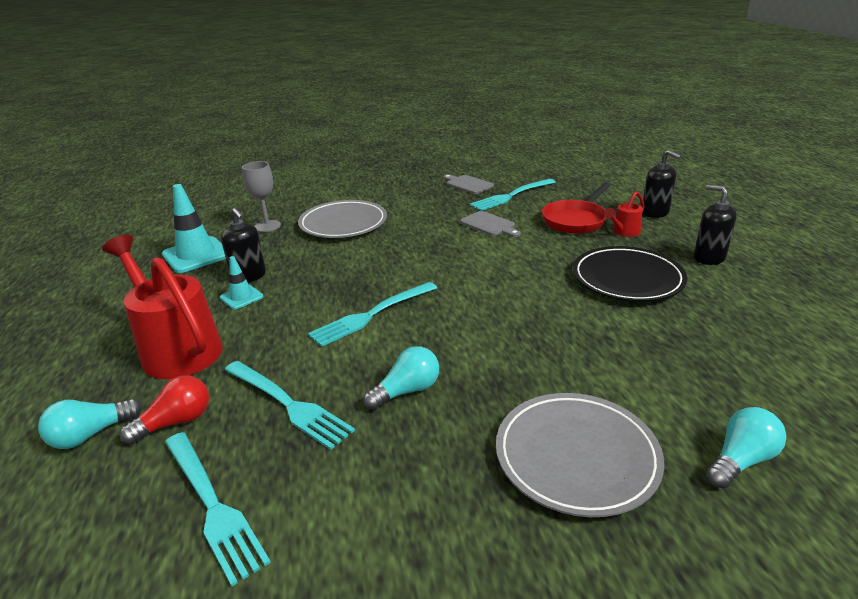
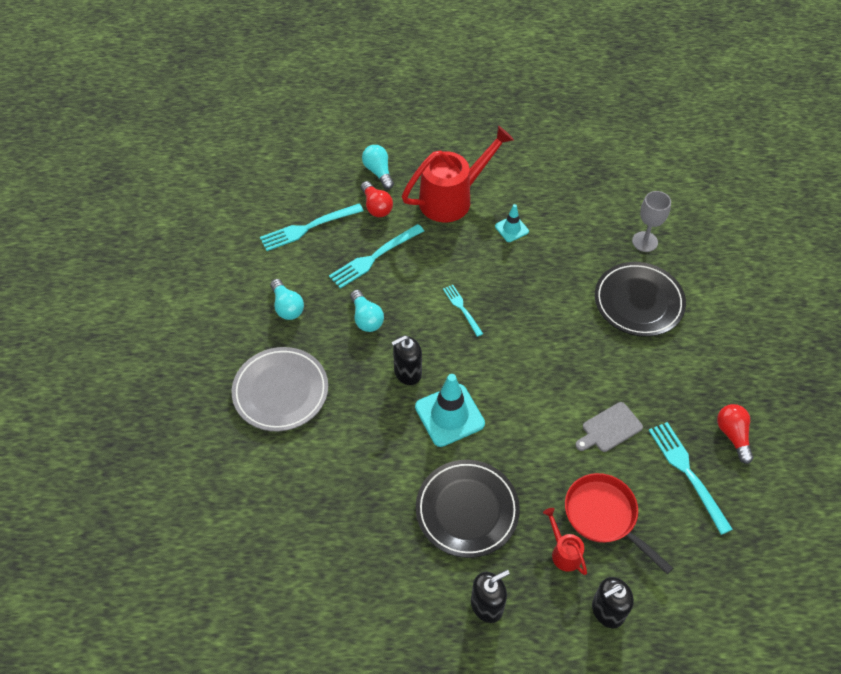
camera: 100 degrees right, 25 degrees up
turquoise traffic cone [162,184,226,273] -> turquoise traffic cone moved to [415,374,485,447]
black soap dispenser [221,208,266,283] -> black soap dispenser moved to [391,335,422,385]
grey plate [298,200,387,238] -> black plate [595,262,686,337]
turquoise fork [308,282,437,347] -> turquoise fork [443,285,483,337], size x0.59
grey cutting board [443,174,494,194] -> red light bulb [717,404,753,464]
turquoise light bulb [706,407,786,488] -> turquoise light bulb moved to [271,279,304,320]

